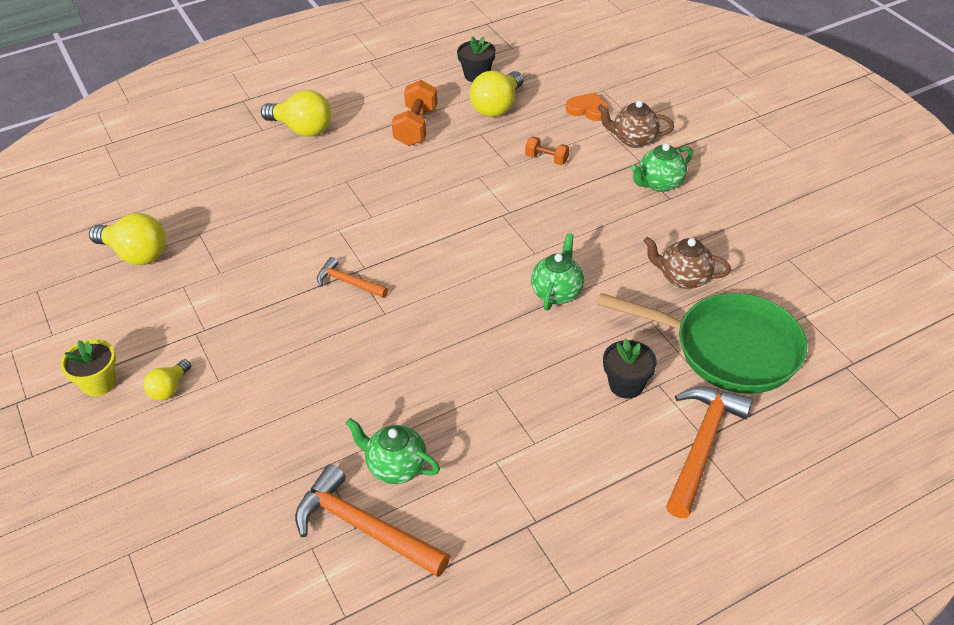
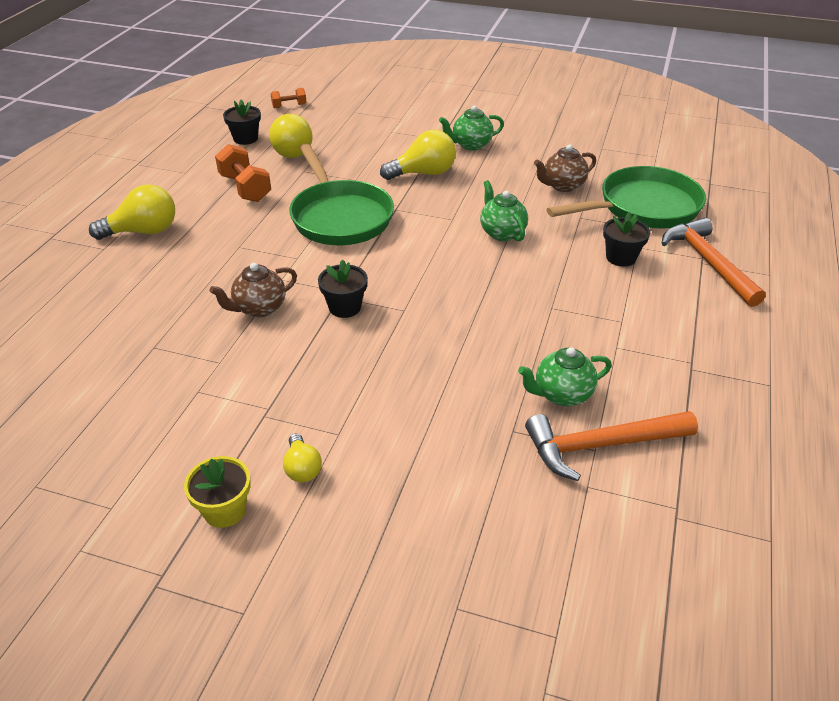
camera: 45 degrees left, 5 degrees down
yellow light bulb [89,213,166,265] -> yellow light bulb moved to [380,130,456,180]
orange hammer [317,257,388,298] -> black flower pot [318,260,368,318]
orange dumbbell [525,137,569,165] -> orange dumbbell moved to [271,88,307,108]
orange heart [566,92,609,121] -> none
brown teapot [597,101,674,148] -> brown teapot moved to [210,263,297,317]
green teapot [631,144,693,192] -> green teapot turned 60 degrees clockwise [439,105,504,151]
none -> green pan [289,143,394,245]

